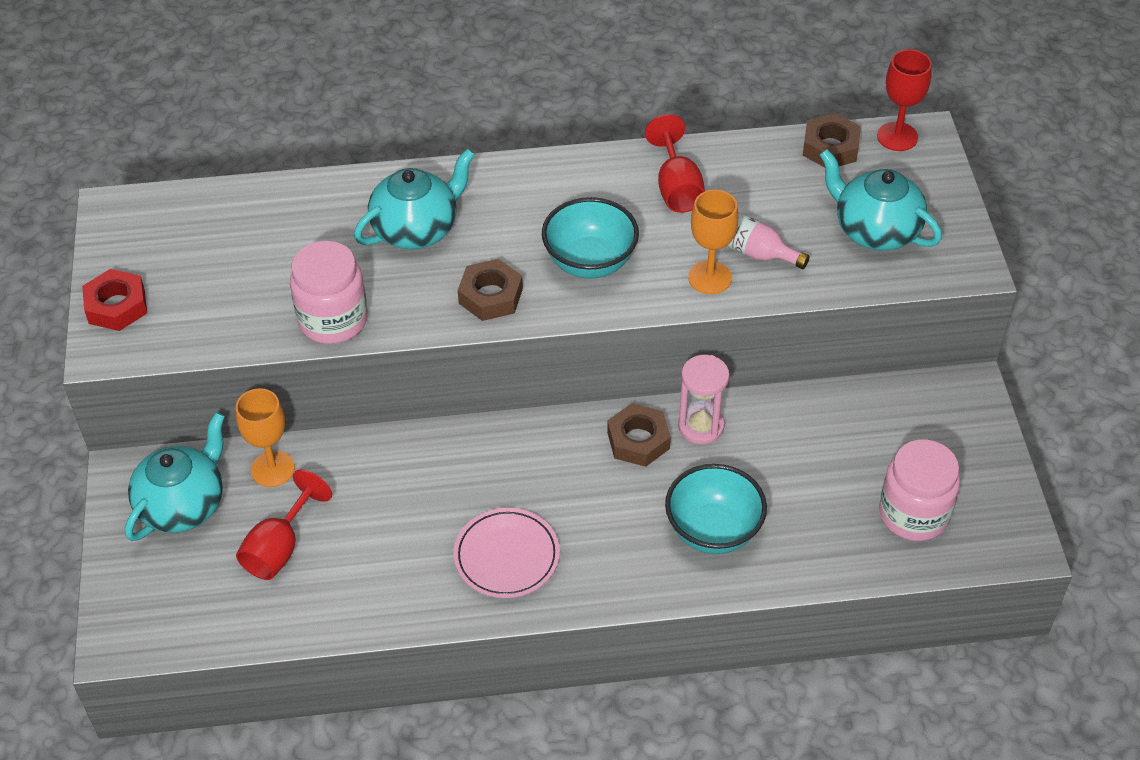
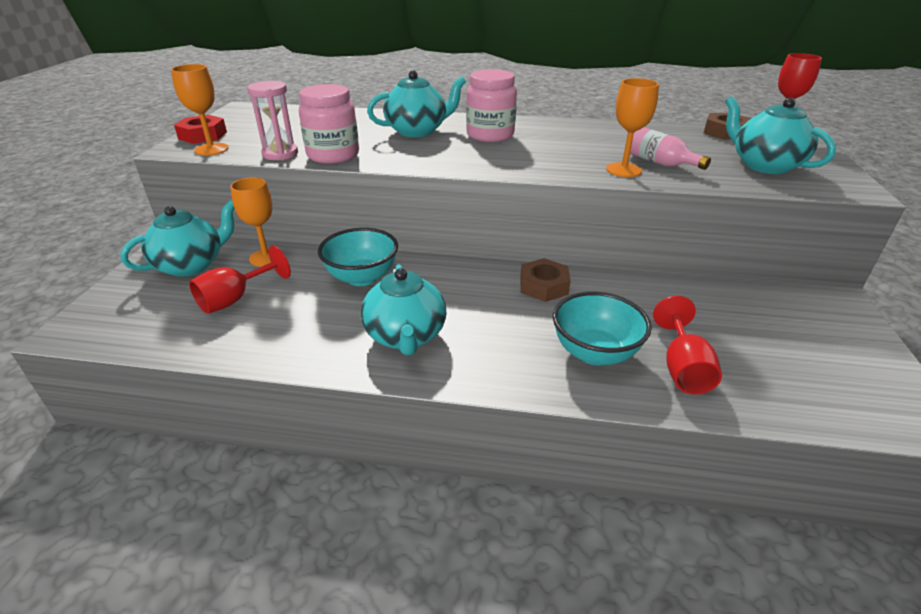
camera: 15 degrees right, 15 degrees down
pink plate [454,508,560,598] -> turquoise teapot [361,264,446,355]
brown nut [458,259,523,321] -> none
turquoise bowl [542,197,639,278] -> turquoise bowl moved to [318,228,398,286]
red goblet [645,114,705,213] -> red goblet moved to [653,296,722,394]
pink hourglass [678,355,729,445] -> pink hourglass moved to [247,81,298,160]
pink jar [879,439,960,541] -> pink jar moved to [466,69,517,142]
none -> orange goblet [171,64,229,156]

